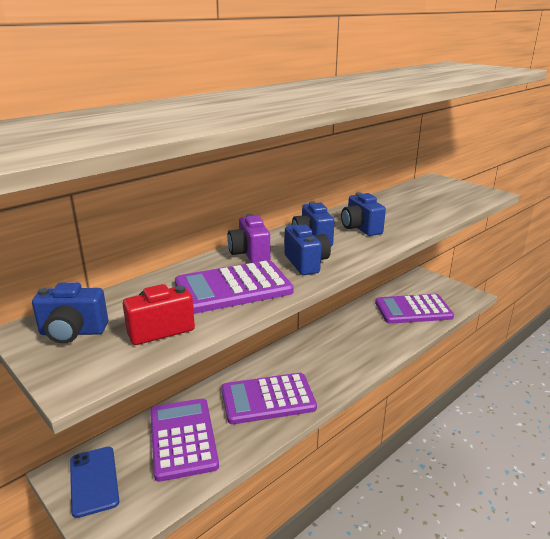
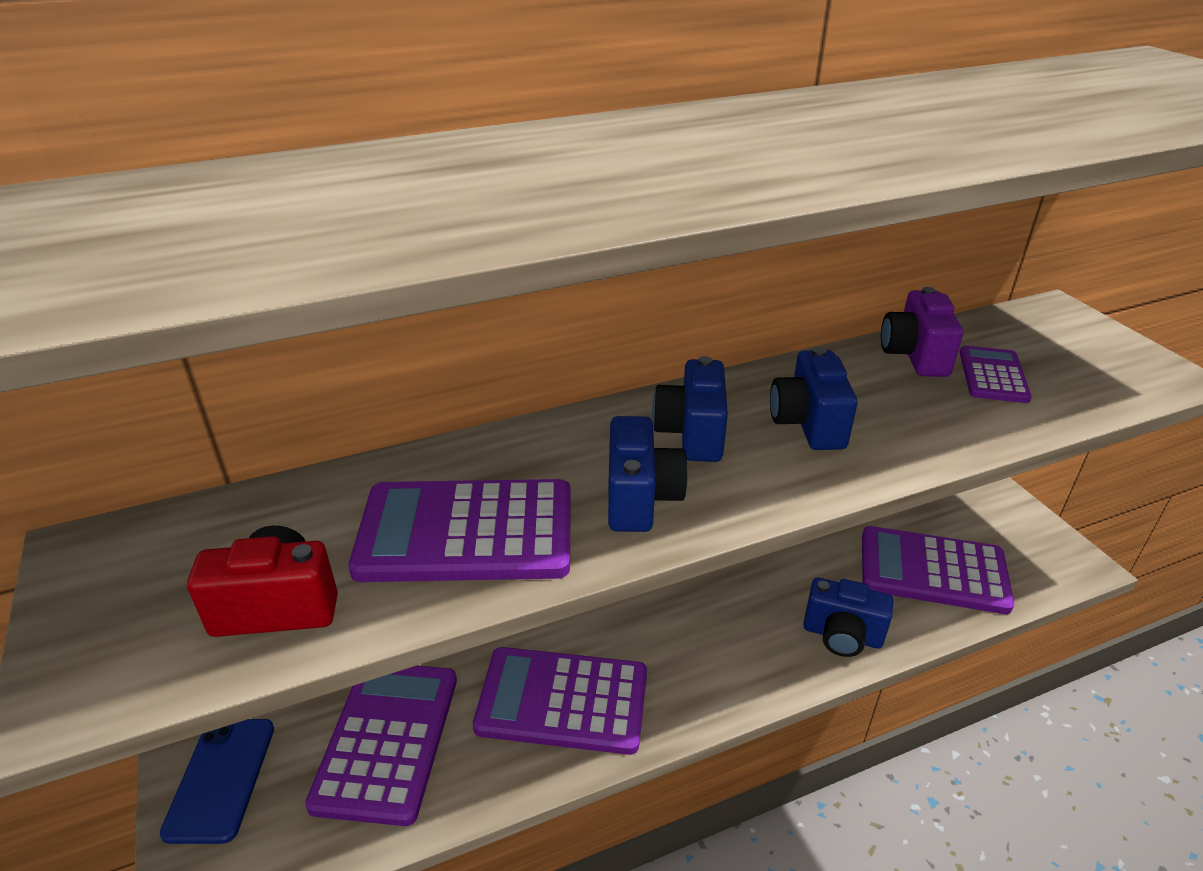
camera: 20 degrees right, 10 degrees up
blue camera [32,282,108,344] -> blue camera moved to [803,578,893,657]
purple camera [227,214,270,263] -> purple camera moved to [881,287,963,377]
none -> purple calculator [960,346,1032,403]

